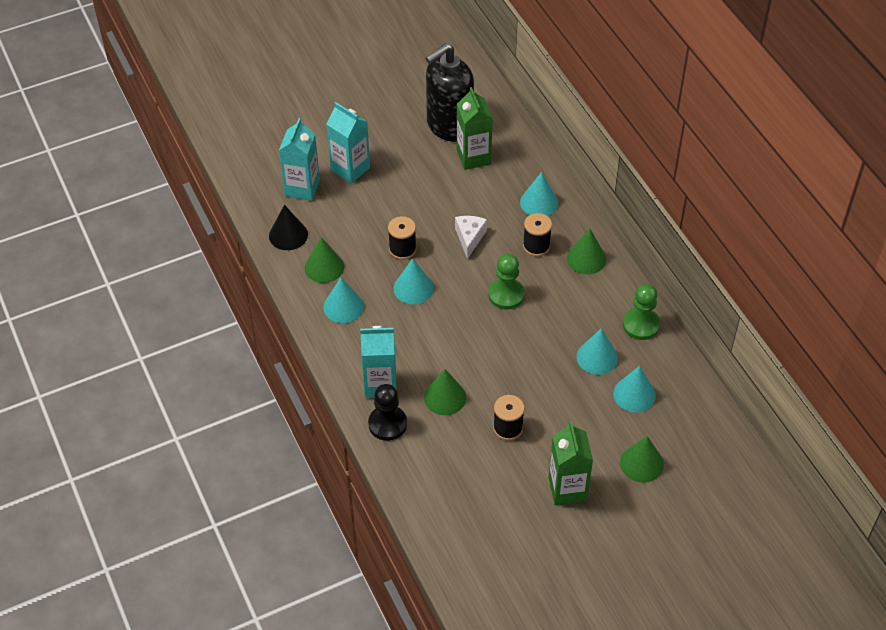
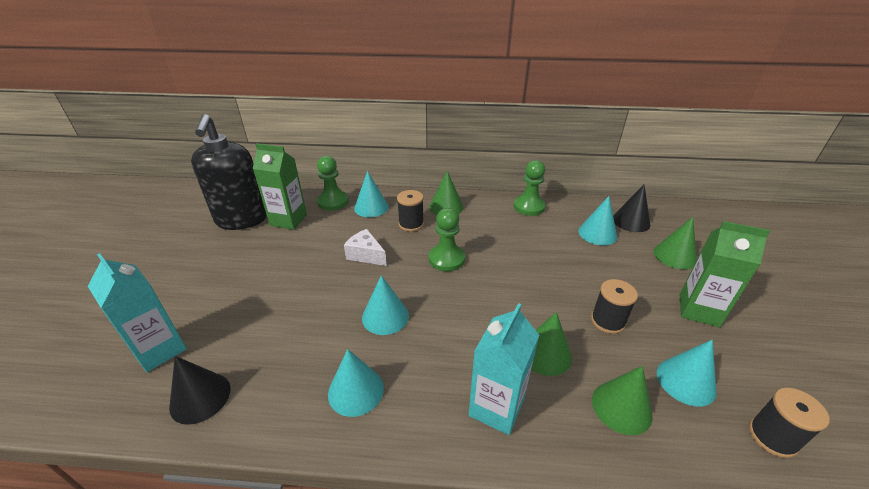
camera: 60 degrees left, 15 degrees down
green cone [305,237,344,283] -> green cone moved to [592,366,652,435]
turquoise carton [326,102,370,184] -> none
black pawn [368,384,407,441] -> none
black spool [388,216,416,260] -> black spool moved to [749,388,830,458]
turquoise cone [577,328,618,375] -> turquoise cone moved to [657,340,717,407]
none -> green pawn [317,156,349,211]
none -> black cone [613,184,650,232]

